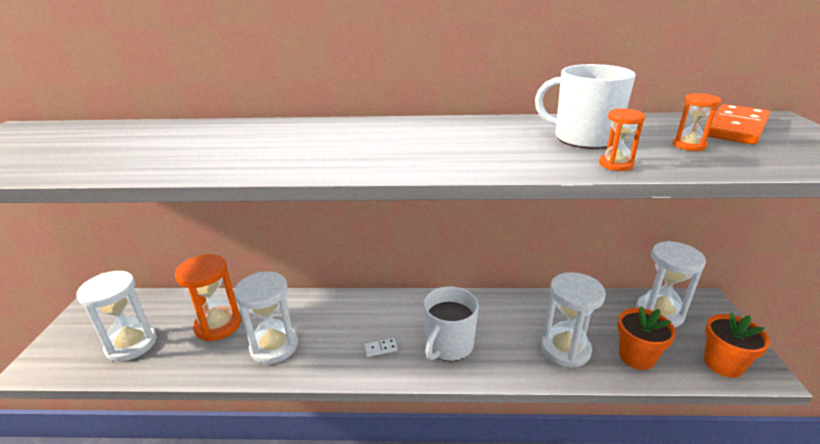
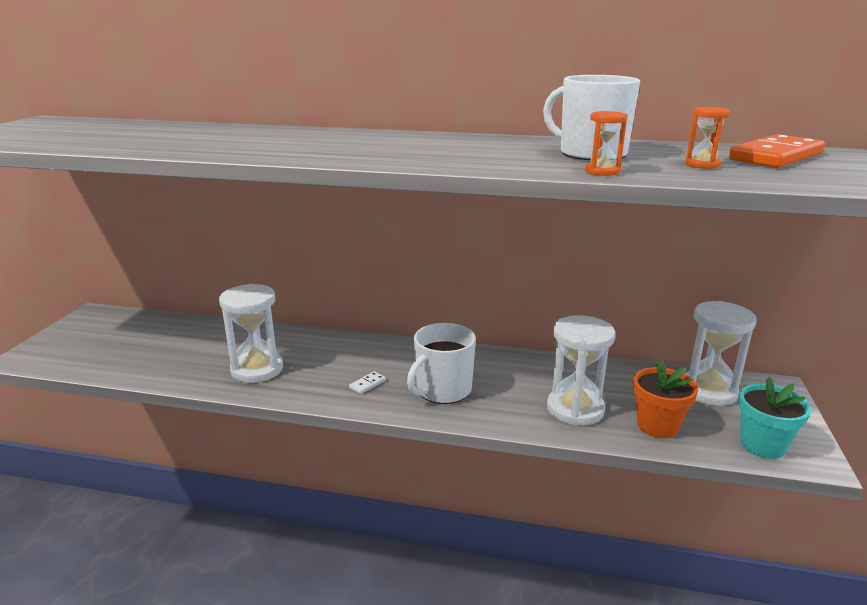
camera: 10 degrees right, 5 degrees down
white hourglass [76,271,157,362] -> none
orange hourglass [175,254,241,341] -> none
white domino [364,338,398,357] -> white domino turned 45 degrees counterclockwise [349,371,386,394]
orange flower pot [704,312,770,378] -> turquoise flower pot [739,377,811,459]

